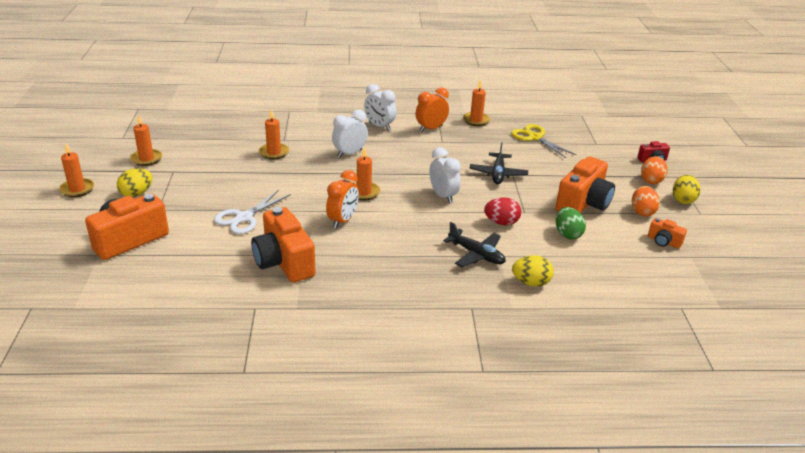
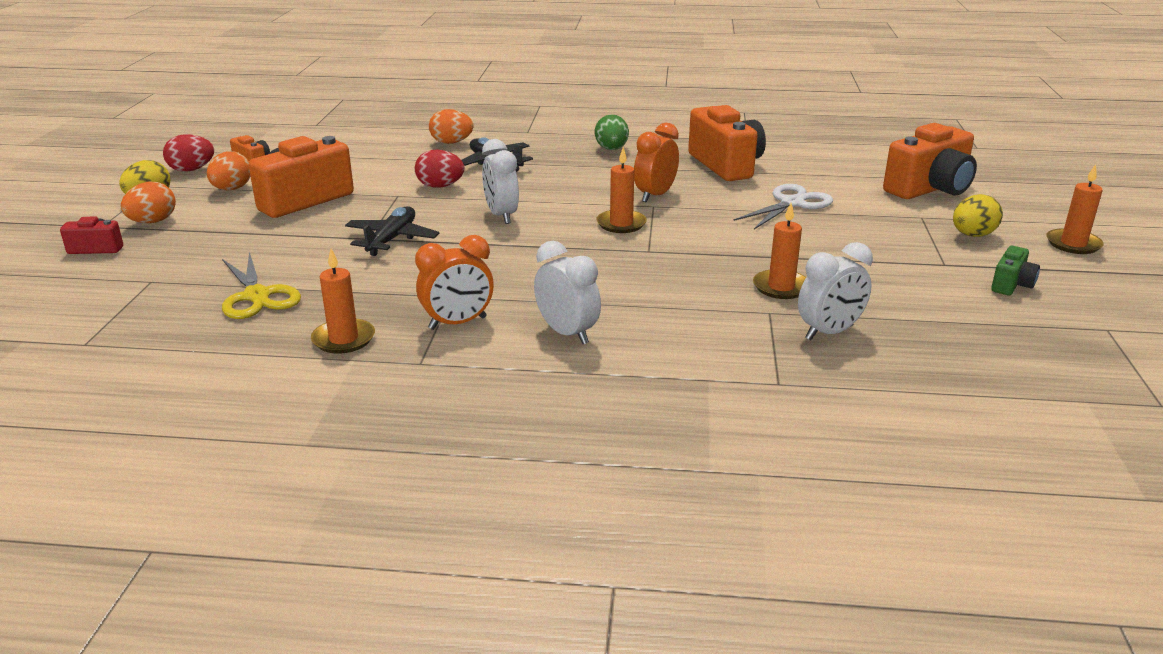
camera: 170 degrees left, 5 degrees down
orange candle [130,115,162,166] -> green camera [991,246,1040,295]
white clock [332,110,368,157] -> white clock moved to [798,242,873,340]
yellow egg [512,255,554,287] -> orange egg [429,109,473,144]
green egg [556,207,586,240] -> green egg moved to [595,114,629,150]
none -> red egg [163,134,214,172]

